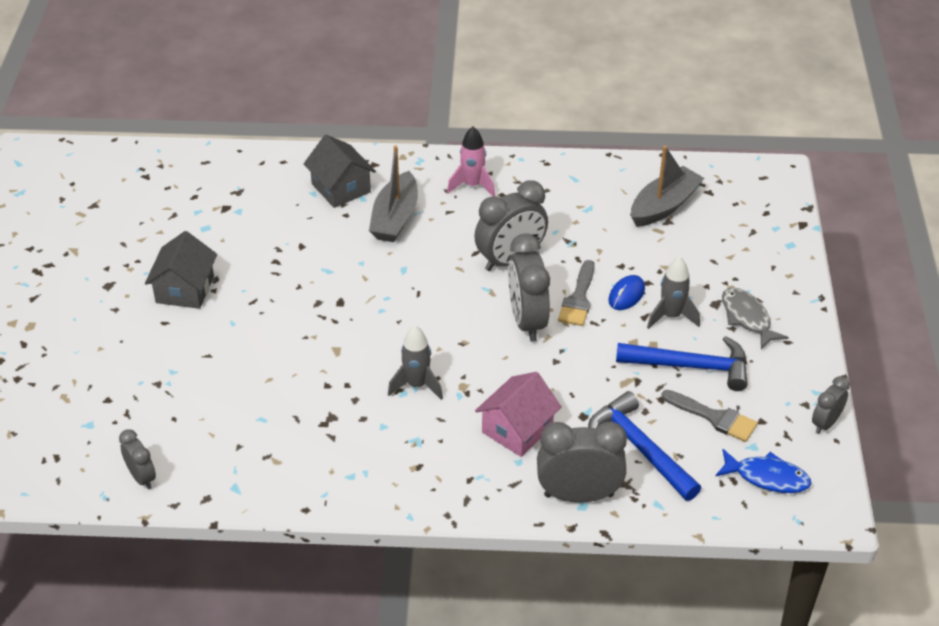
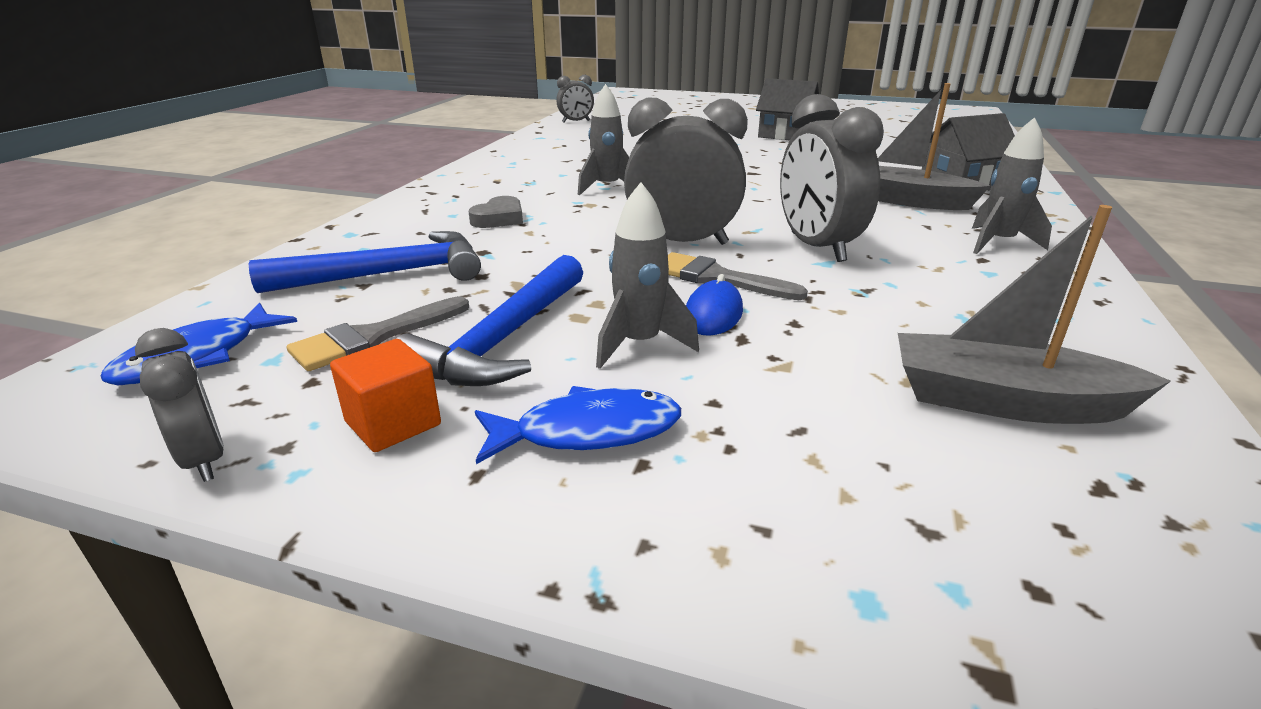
camera: 105 degrees right, 15 degrees down
pink rocket [447,127,495,196] -> grey rocket [972,117,1052,254]
pink house [475,372,562,457] -> grey heart [469,196,523,228]
grey clock [537,422,627,503] -> none
blue mouse [608,275,645,310] -> blue mouse turned 60 degrees clockwise [686,274,743,336]
grey boat [631,146,704,227] -> grey boat turned 135 degrees clockwise [898,205,1171,424]
grey fish [722,288,789,349] -> blue fish [475,386,681,464]
none -> orange cube [330,339,441,452]

